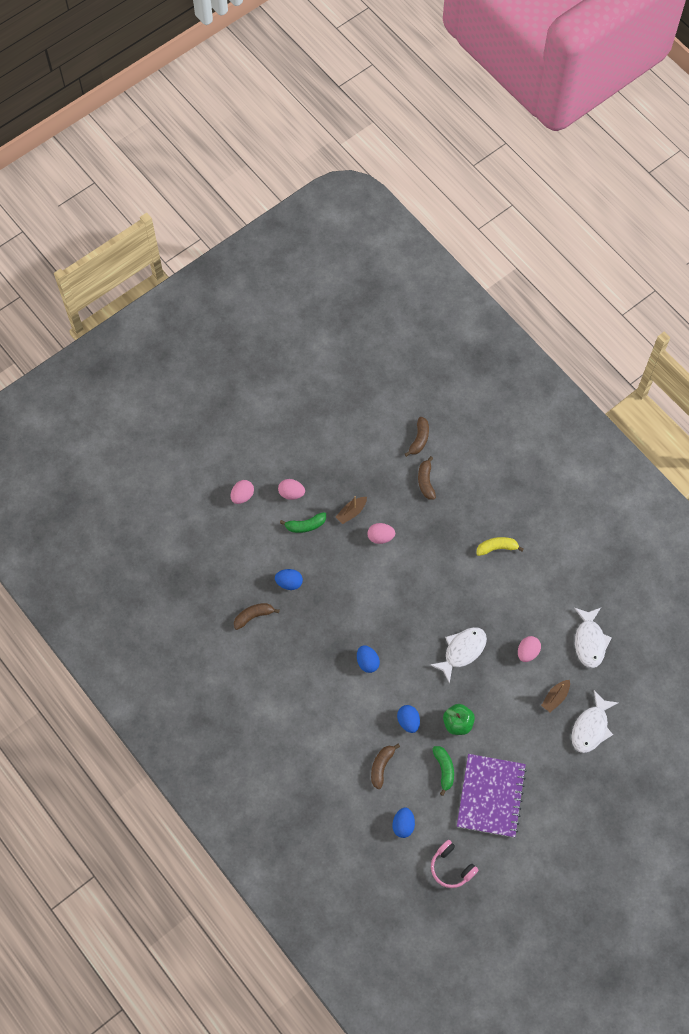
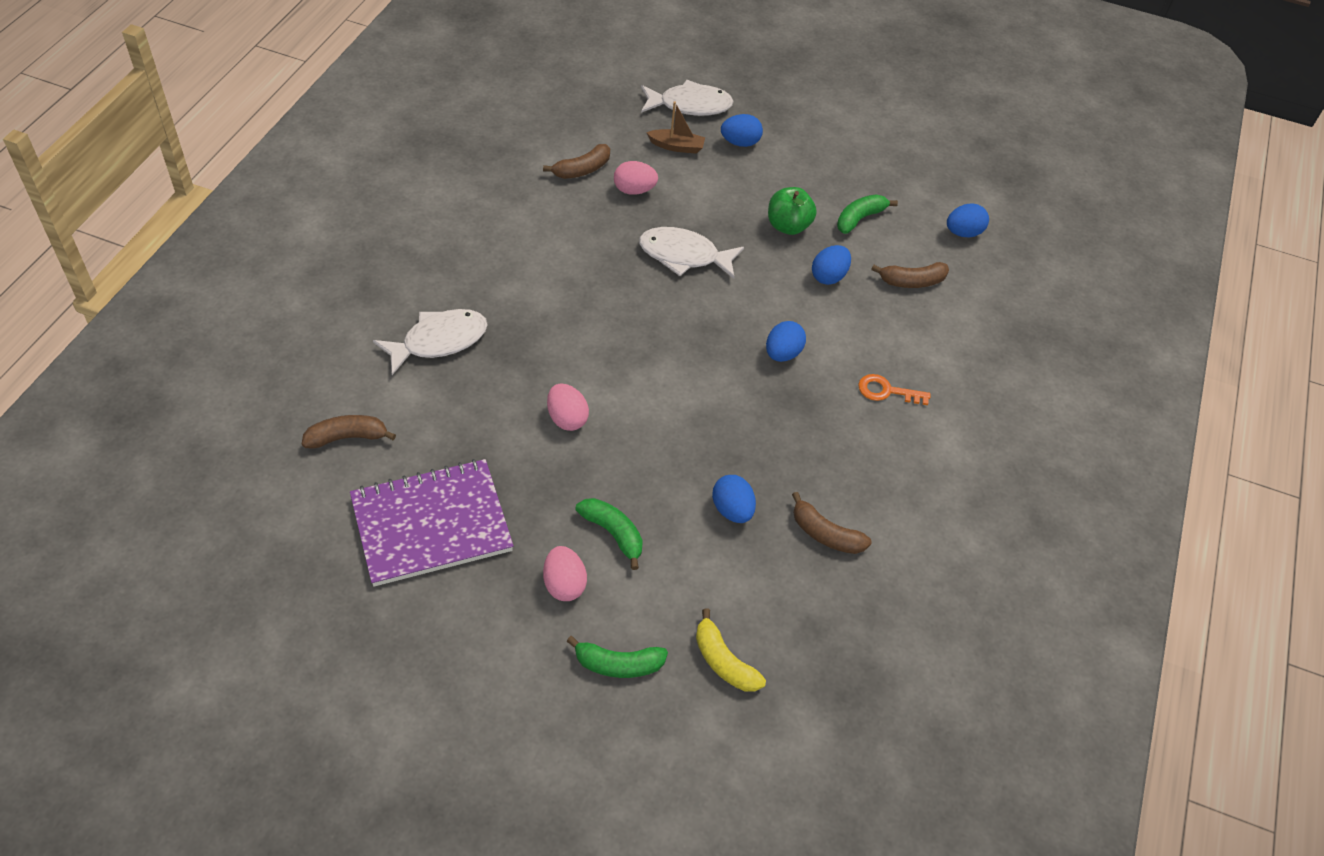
camera: 125 degrees left, 15 degrees down
pink egg [231,480,254,504] -> green banana [567,636,668,678]
brown boat [336,496,367,524] -> none
brown banana [418,456,436,500] -> brown banana moved to [543,144,610,179]
pink headphones [431,840,478,888] -> none
purple notebook [457,754,527,838] -> purple notebook moved to [350,459,514,587]
yellow banana [477,537,524,556] -> yellow banana moved to [696,608,766,692]
white fish [574,608,612,668] -> white fish moved to [373,309,488,375]
none -> blue egg [721,114,763,147]
none -> orange key [858,374,931,405]

